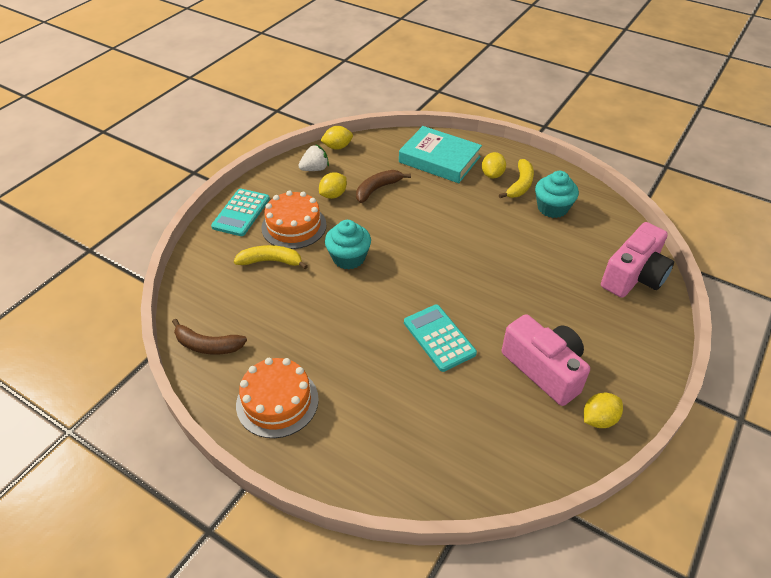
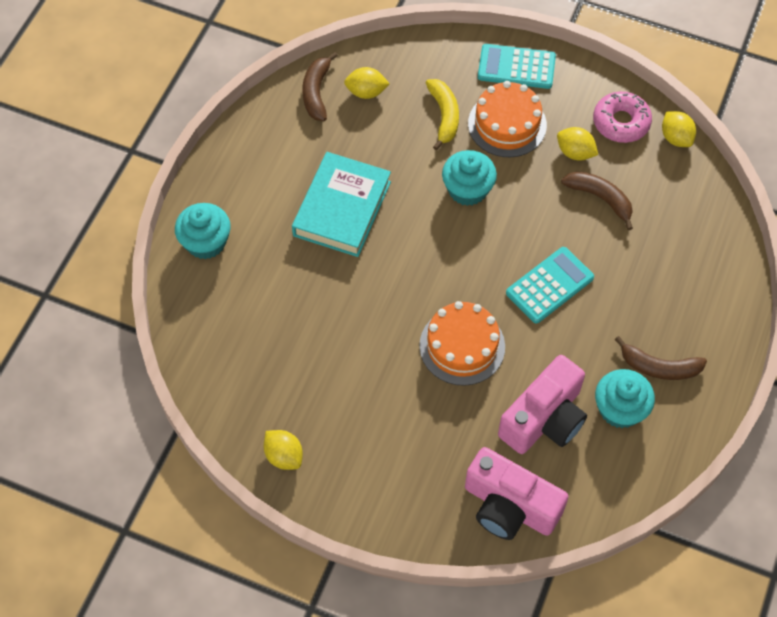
camera: 80 degrees right, 15 degrees up
orange cake [236,358,319,438] -> orange cake moved to [419,301,505,386]
white strawberry [298,144,329,171] -> pink donut [593,91,652,143]
turquoise book [399,126,482,183] -> turquoise book moved to [292,152,391,257]
turquoise calculator [404,305,477,372] -> turquoise calculator moved to [506,247,594,323]
yellow lemon [482,152,506,178] -> yellow lemon moved to [344,67,390,99]
yellow banana [499,159,534,198] -> brown banana [615,336,707,380]
pink camera [502,314,590,406] -> pink camera moved to [498,355,587,454]
none -> turquoise cupcake [175,203,231,259]

